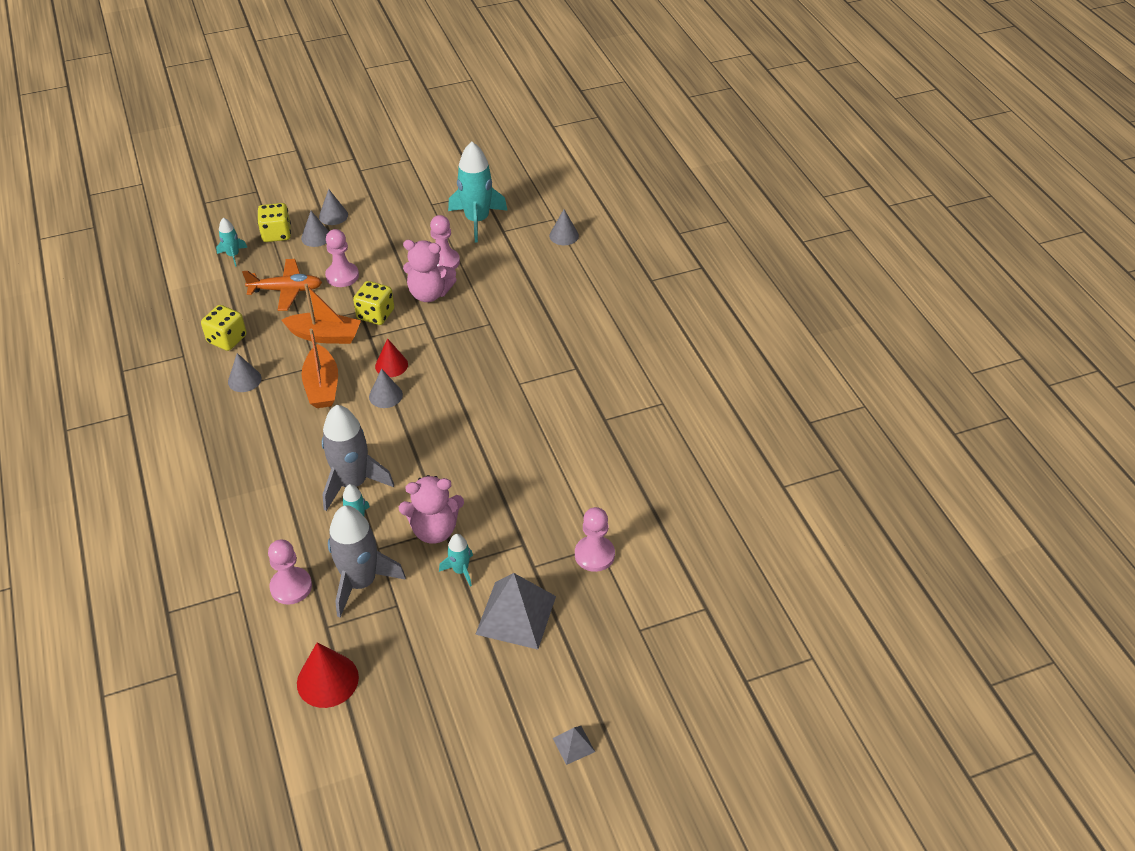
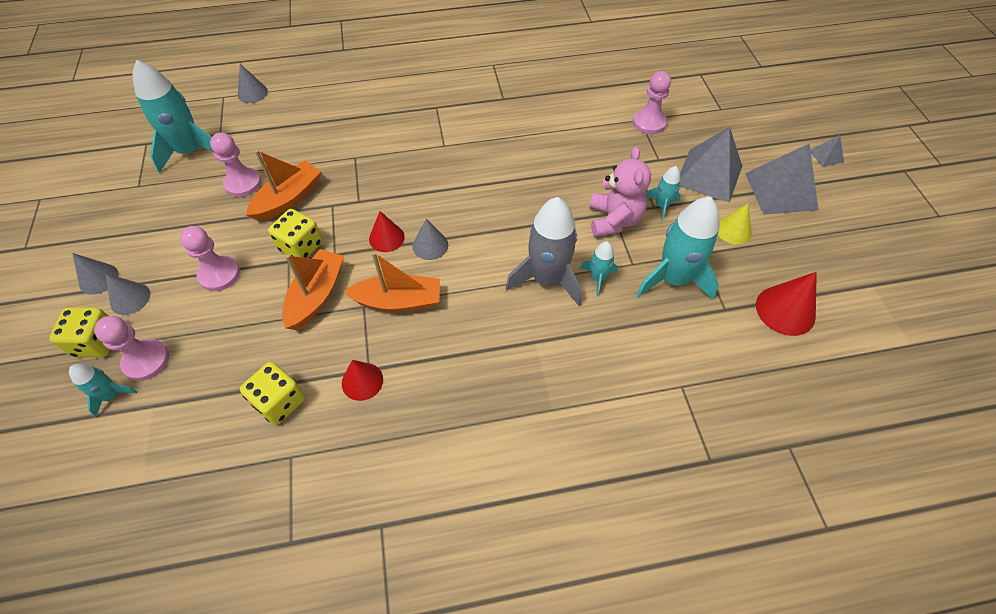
camera: 80 degrees left, 10 degrees up
grey cone [228,353,262,392] -> red cone [342,360,383,401]
orange plane [242,259,322,311] -> none
pink pawn [268,540,312,605] -> pink pawn moved to [94,316,169,381]
grey rocket [328,506,406,618] -> turquoise rocket [637,196,720,300]
pink teddy bear [403,240,457,302] -> orange boat [246,150,322,221]
none -> yellow cone [718,204,752,245]
none -> grey pyramid [745,143,819,215]

